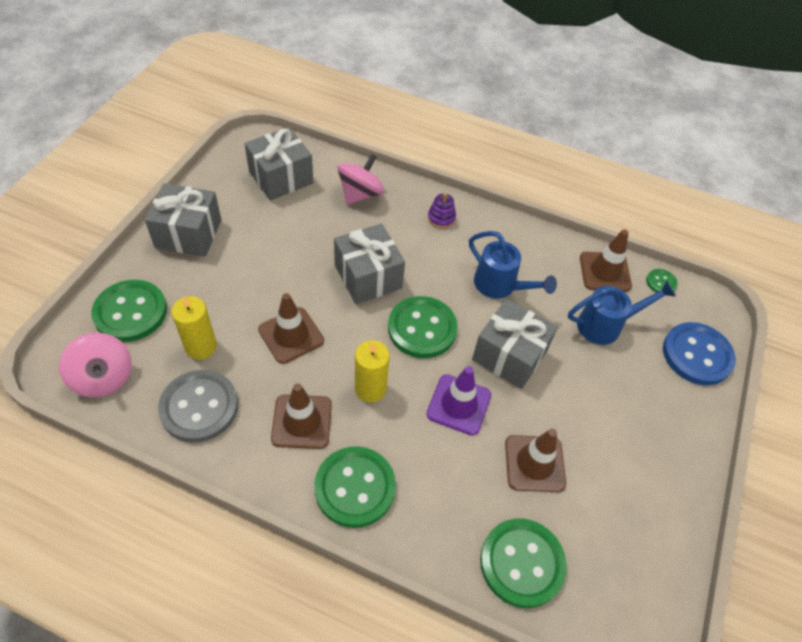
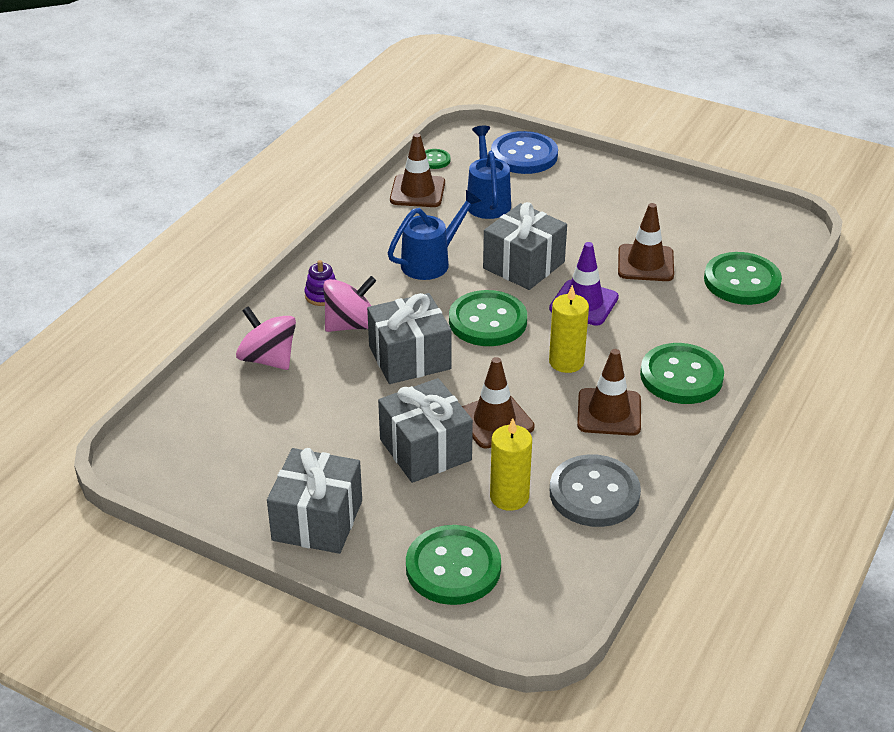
camera: 80 degrees left, 15 degrees down
pink spinning top [59,333,132,398] -> pink spinning top moved to [323,276,376,332]
grey gift [244,127,314,200] -> grey gift moved to [378,378,473,483]

